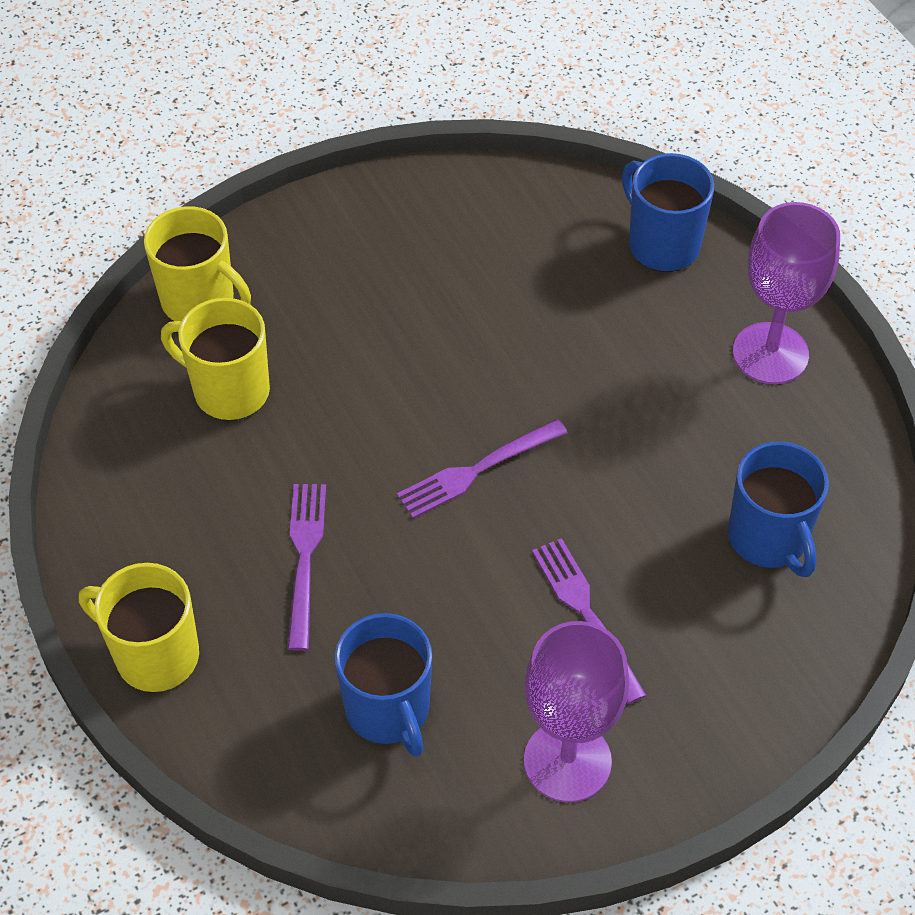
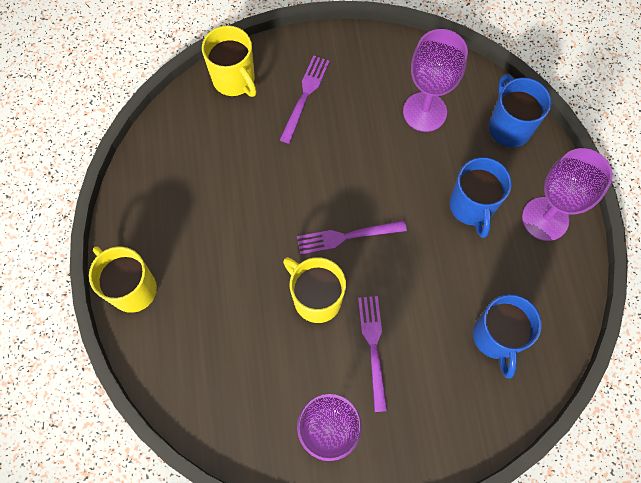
camera: 20 degrees right, 15 degrees up
yellow mug [161,298,270,420] -> yellow mug moved to [283,257,346,323]
purple fork [288,484,326,651] -> purple fork moved to [280,55,330,144]
blue mug [335,613,432,757] -> blue mug moved to [450,157,512,238]
none -> purple goblet [403,29,468,132]

